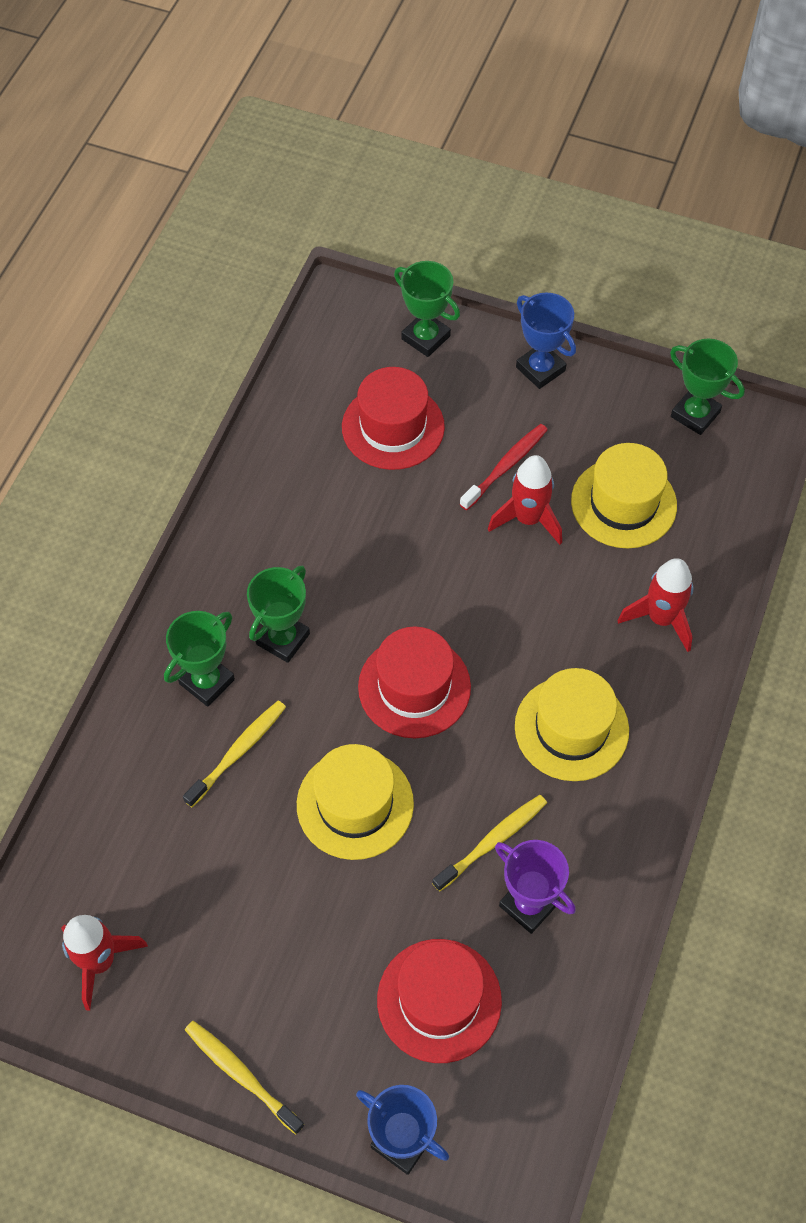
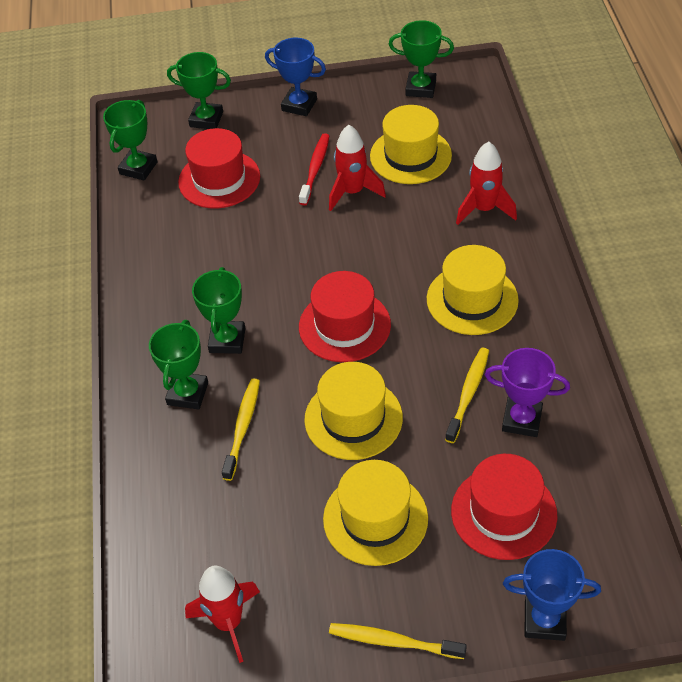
camera: 25 degrees left, 10 degrees down
none -> green trophy [103,100,157,180]
none -> yellow hat [323,460,428,566]

